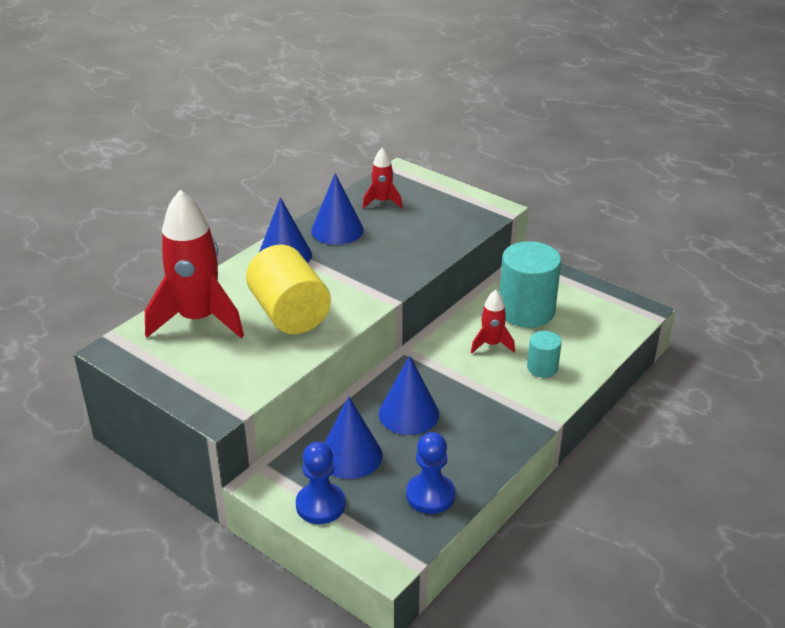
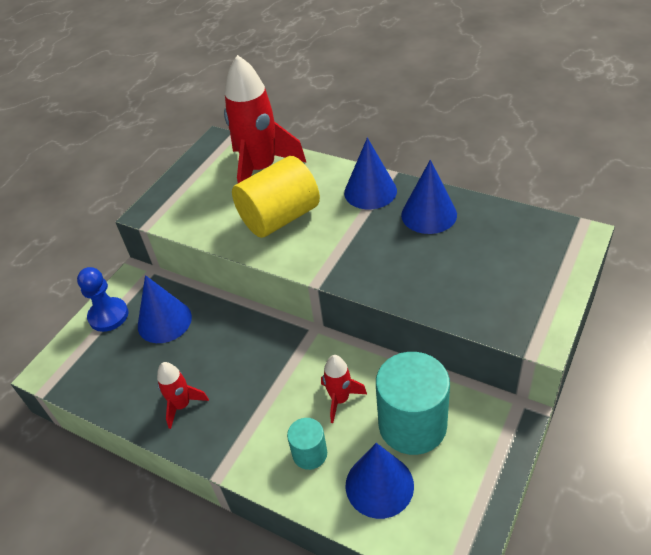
camera: 85 degrees right, 10 degrees up
red rocket [363,148,402,208] -> red rocket moved to [157,362,209,429]
blue cone [379,355,439,435] -> blue cone moved to [346,443,414,519]
blue pawn [406,432,455,514] -> none

